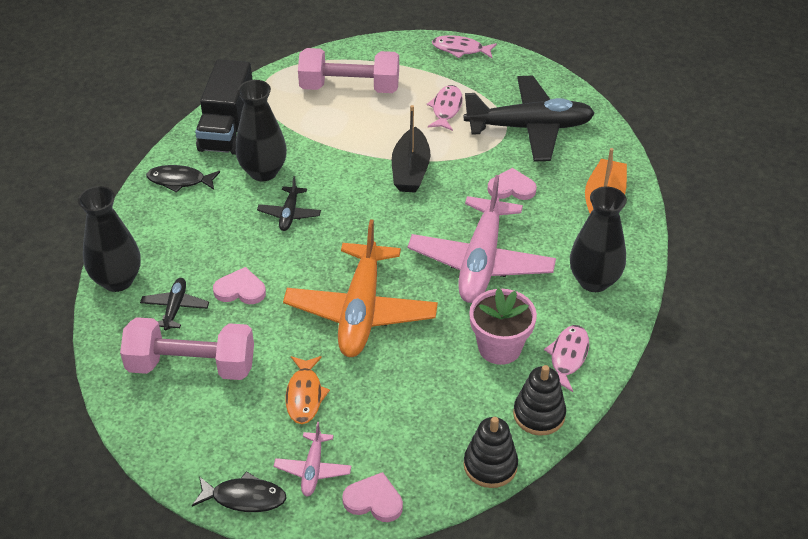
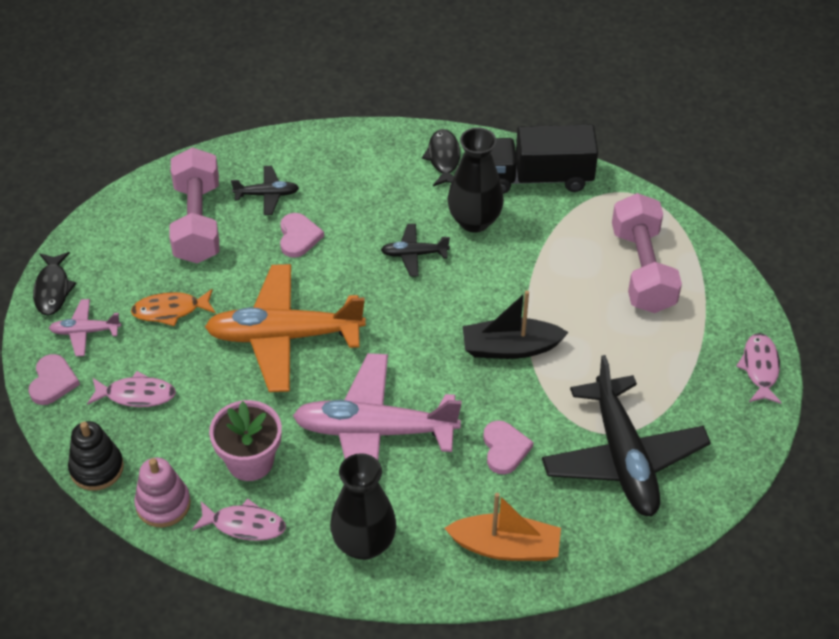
camera: 80 degrees right, 5 degrees up
black vase [78,186,141,292] -> none
pink fish [427,85,463,131] -> pink fish moved to [87,371,176,407]
black stacking toy [513,365,566,436] -> pink stacking toy [134,458,191,527]

